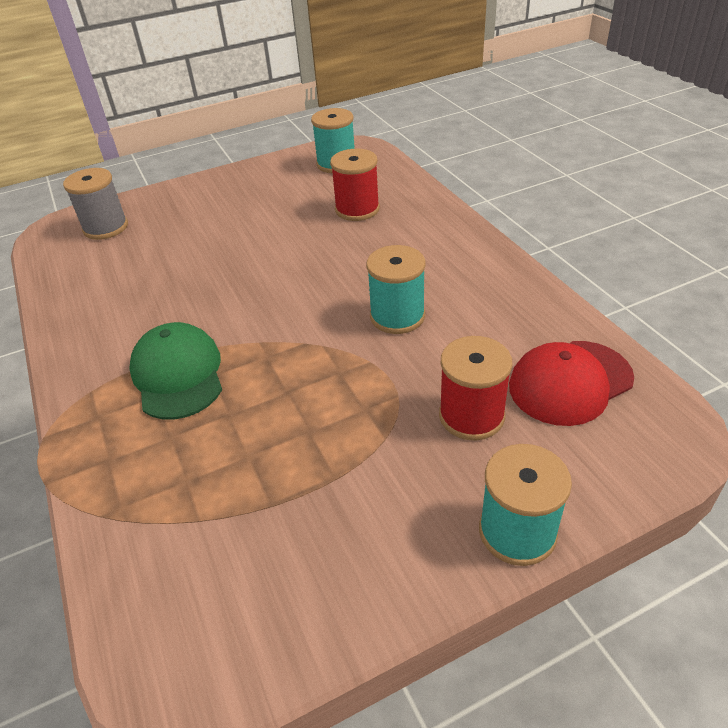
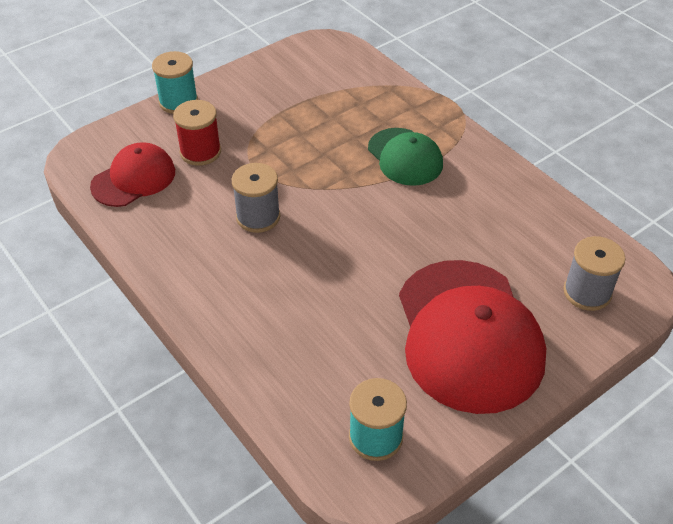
camera: 165 degrees right, 5 degrees up
red spool [330,149,380,221] -> none
turquoise spool [366,245,426,334] -> grey spool [232,163,280,233]
none -> red cap [399,260,546,414]

